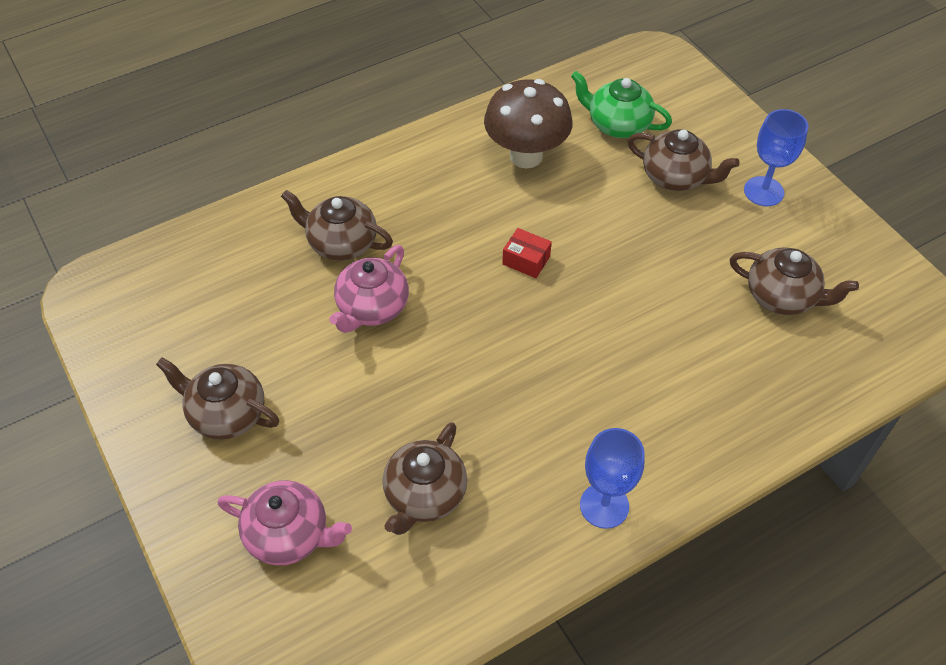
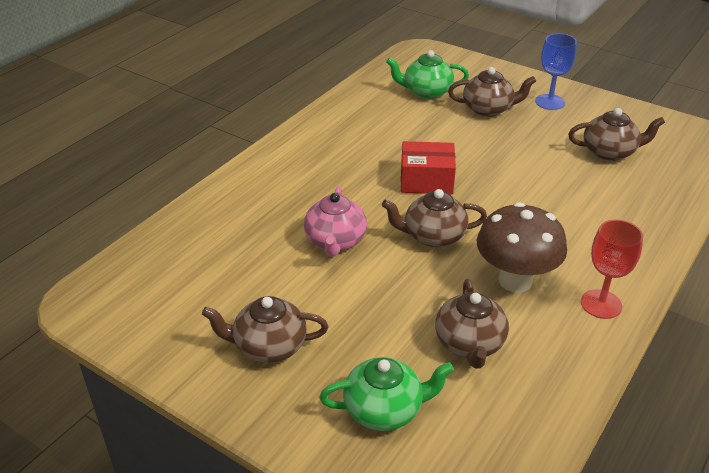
camera: 25 degrees left, 15 degrees down
pink teapot [217,480,352,566] -> green teapot [319,357,454,431]
brown teapot [281,190,393,261] -> brown teapot moved to [382,189,487,248]
brown mushroom [484,79,572,168] -> brown mushroom moved to [477,202,567,293]
red box [502,228,552,278] -> red box [401,141,456,194], size x1.69
blue goblet [580,428,645,529] -> red goblet [581,220,643,319]

